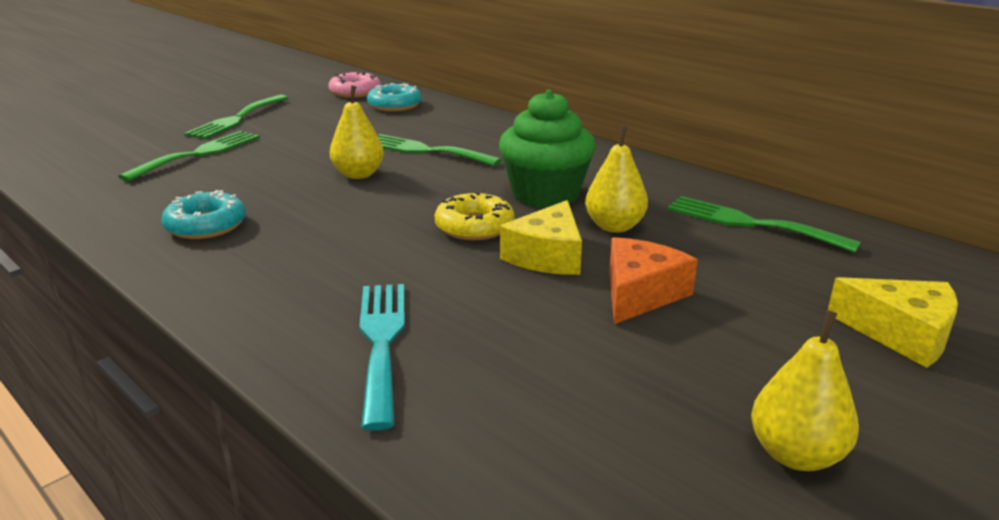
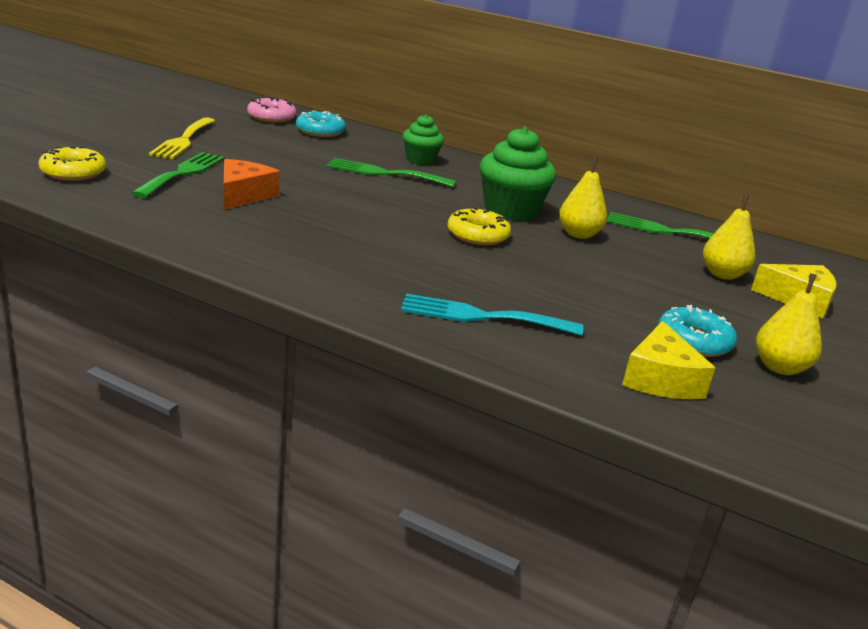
camera: 20 degrees left, 0 degrees up
turquoise donut [161,190,246,239] -> turquoise donut moved to [658,305,737,357]
green fork [184,95,288,139] -> yellow fork [149,117,215,159]
yellow pear [330,86,384,179] -> yellow pear moved to [703,194,755,280]
turquoise fork [359,284,405,431] -> turquoise fork turned 60 degrees counterclockwise [401,294,583,336]
yellow cheese [500,200,582,275] -> yellow cheese moved to [622,321,715,399]
orange cheese [609,237,698,324] -> orange cheese moved to [224,159,280,209]
none -> yellow donut [38,146,106,181]
none -> green cupcake [403,114,444,165]

